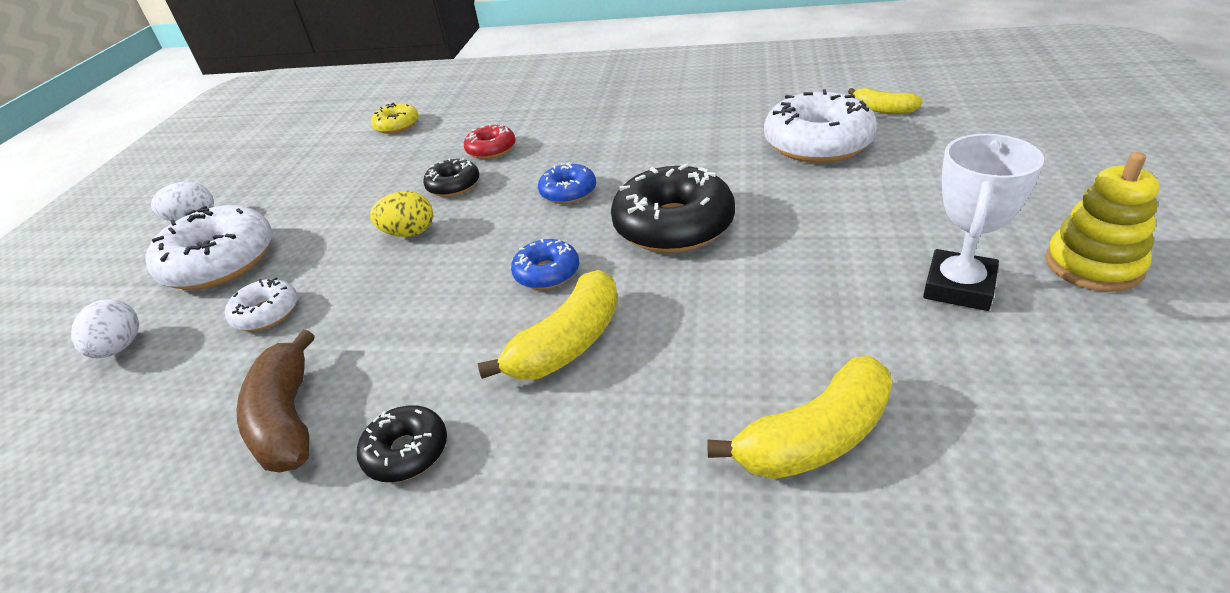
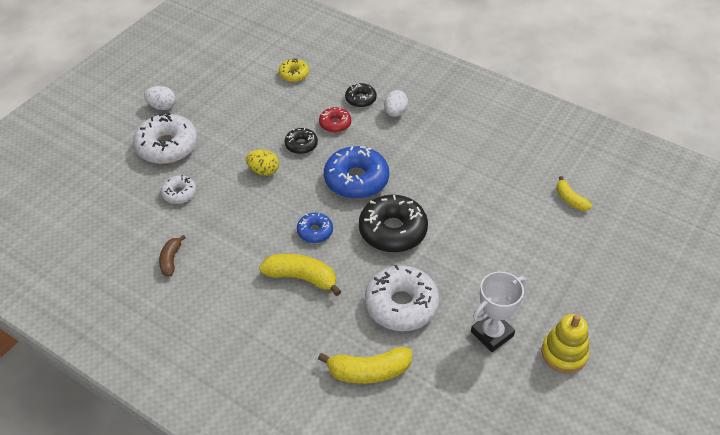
camera: 20 degrees right, 10 degrees up
white egg [71,299,139,358] -> white egg moved to [384,90,408,117]
brown banana [237,330,314,473] -> brown banana [159,235,186,276], size x0.60
black donut [357,405,447,482] -> black donut moved to [345,83,377,108]
yellow banana [478,270,618,380] -> yellow banana turned 135 degrees counterclockwise [259,254,341,296]
blue donut [538,162,596,204] -> blue donut [324,146,389,199], size x1.89
white donut [764,89,877,163] -> white donut moved to [365,265,439,331]

